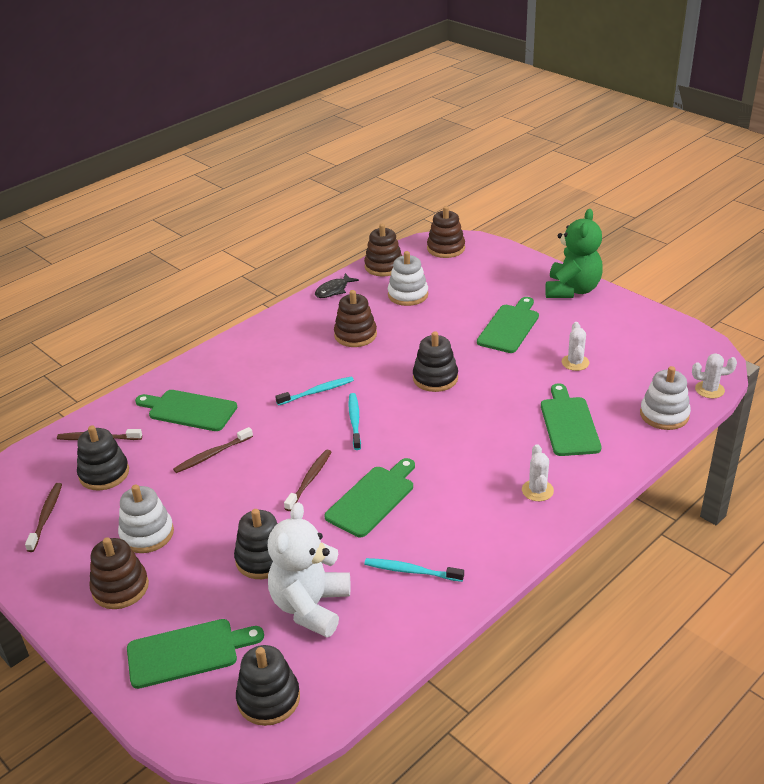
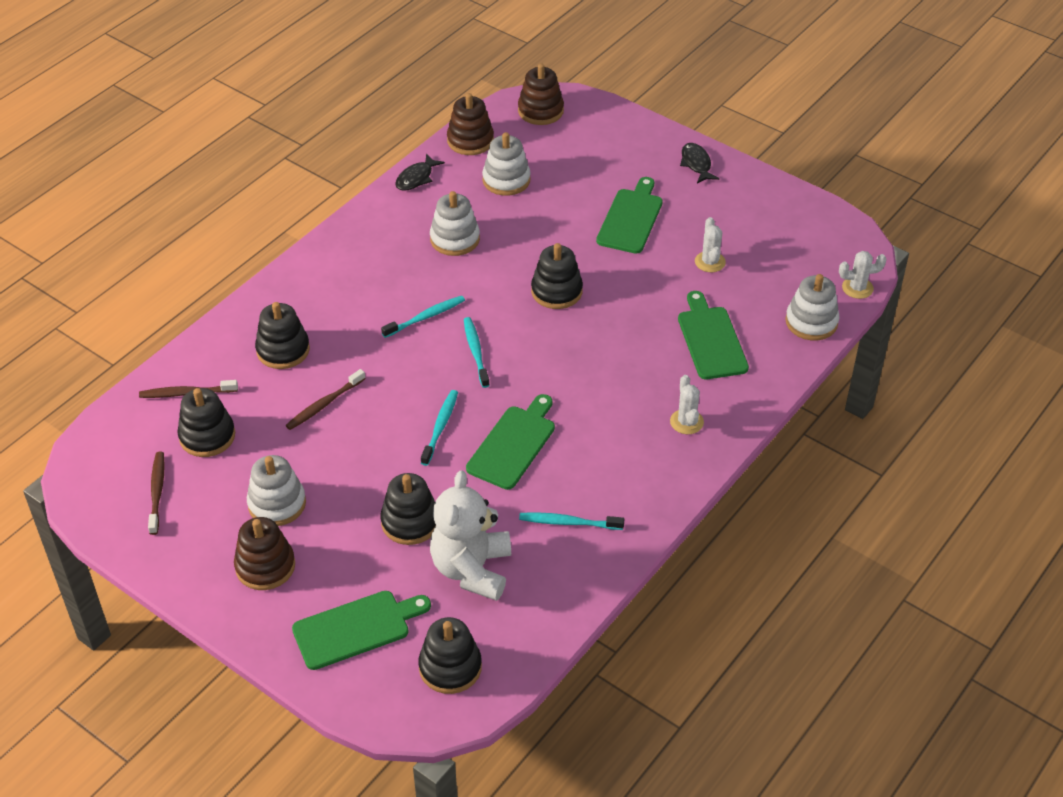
camera: 10 degrees left, 10 degrees up
green cutting board [135,390,237,431] -> black stacking toy [255,302,310,369]
brown toothbrush [284,450,331,511] -> turquoise toothbrush [421,390,458,466]
brown stacking toy [334,290,377,347] -> white stacking toy [430,191,480,256]
green teddy bear [545,209,603,298] -> black fish [680,143,719,183]

